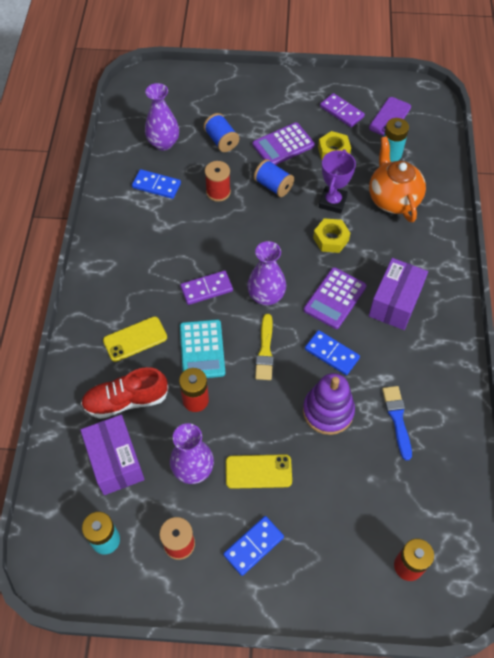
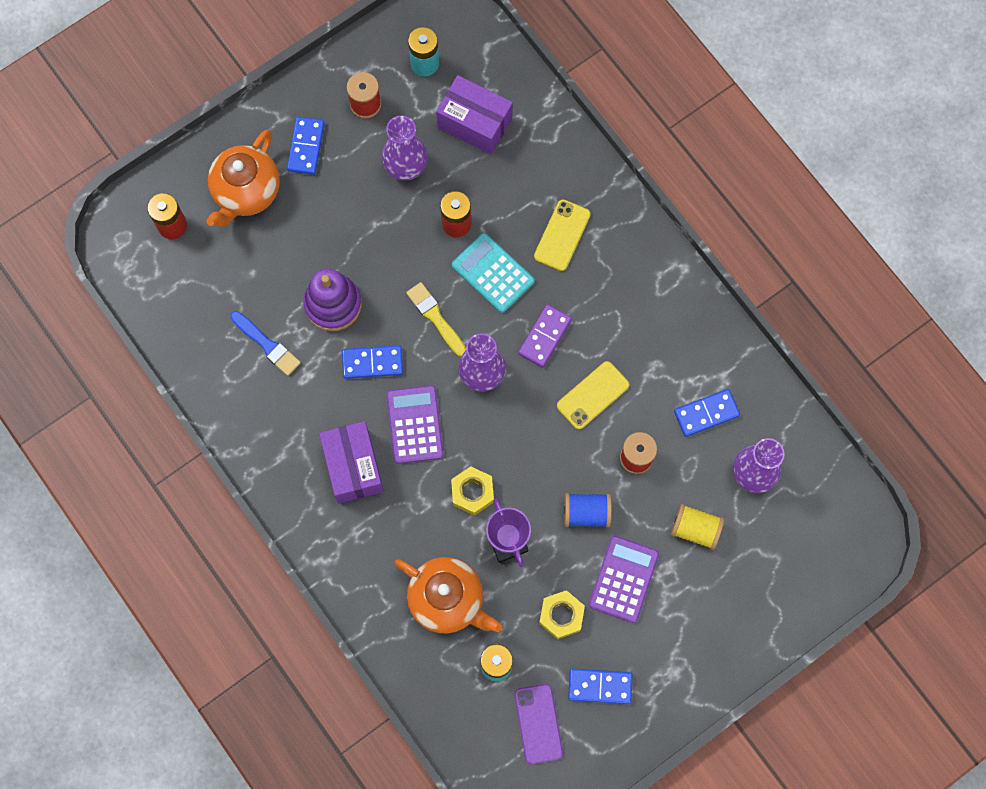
camera: 140 degrees right, 15 degrees up
red shoe [81,367,169,419] -> none
blue spool [204,113,239,152] -> yellow spool [671,504,724,550]
yellow phone [226,454,292,489] -> yellow phone moved to [557,361,629,429]
purple domino [320,93,365,127] -> blue domino [568,669,633,704]
none -> orange teapot [206,130,280,227]

